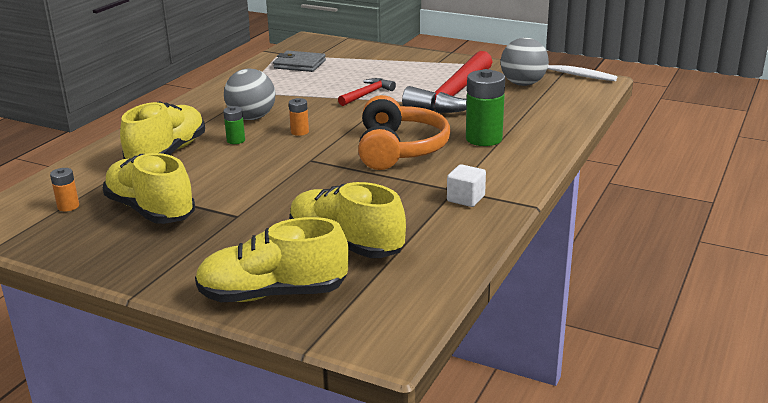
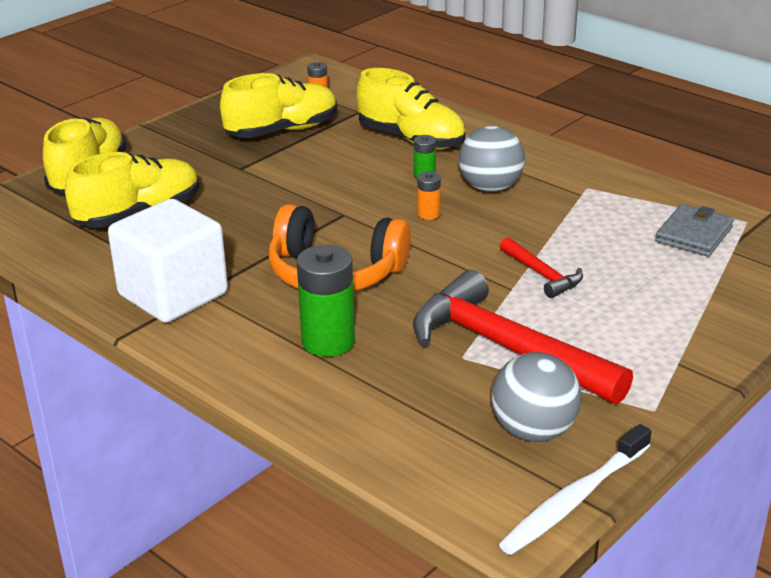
camera: 105 degrees right, 5 degrees up
white cube [447,164,486,207] -> white cube [108,199,228,323], size x2.26

